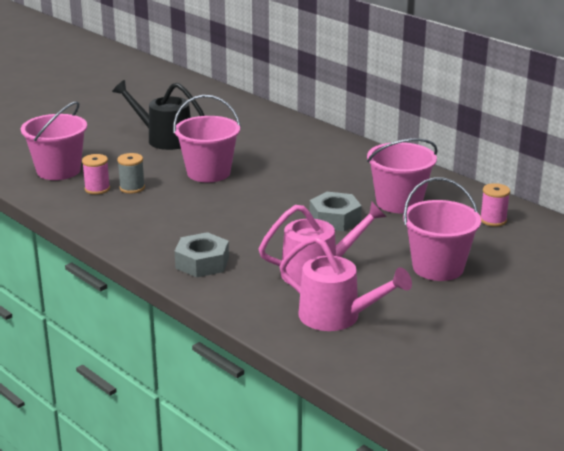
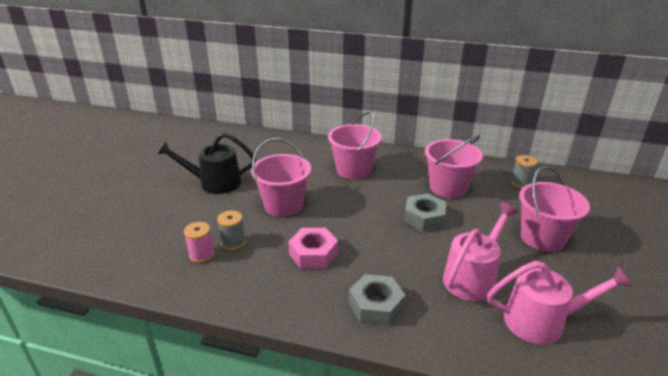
camera: 30 degrees left, 5 degrees up
pink bucket [21,101,87,180] -> pink bucket moved to [328,112,382,180]
pink spool [480,183,510,226] -> grey spool [511,155,538,188]
none -> pink nut [288,228,338,269]

